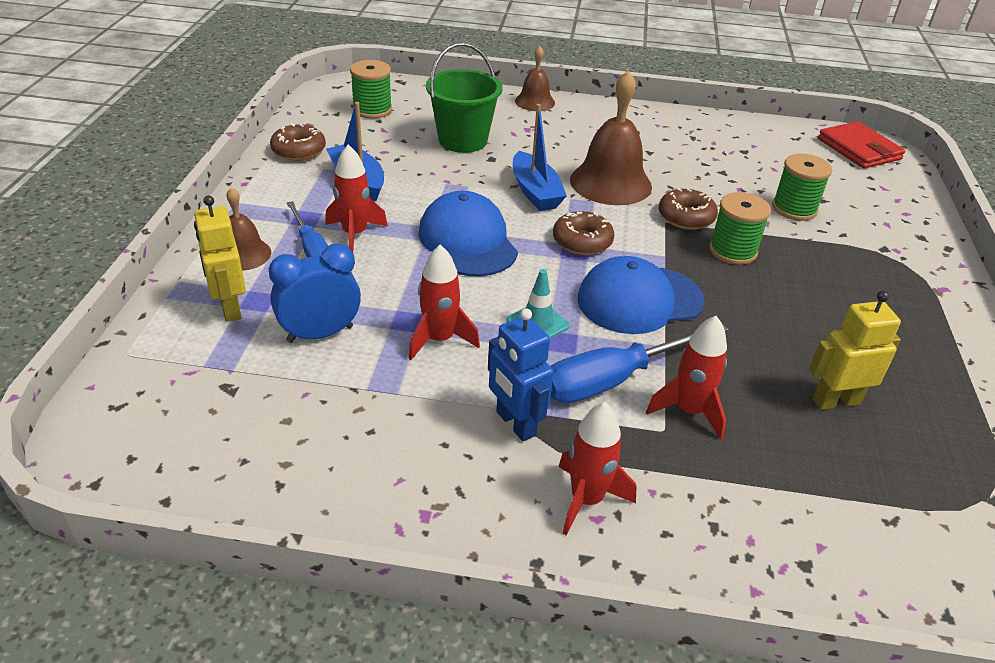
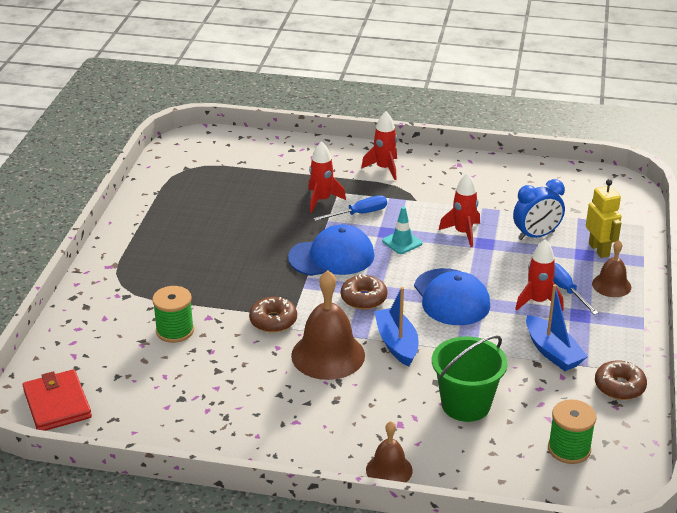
camera: 175 degrees left, 5 degrees down
blue robot [488,308,554,441] -> none
blue screwdriver [550,323,729,403] -> blue screwdriver [314,195,387,221], size x0.64
green spool [709,192,771,265] -> none
yellow robot [809,291,901,410] -> none

